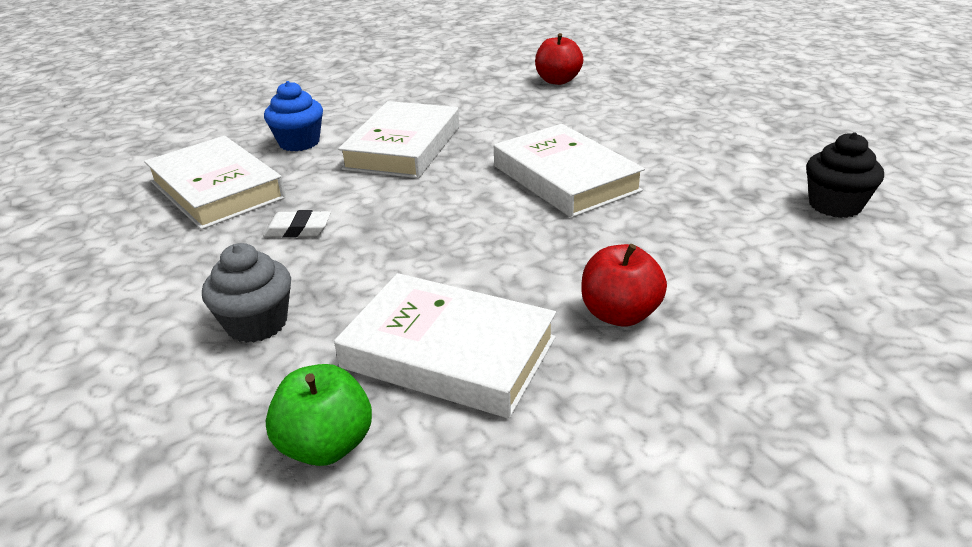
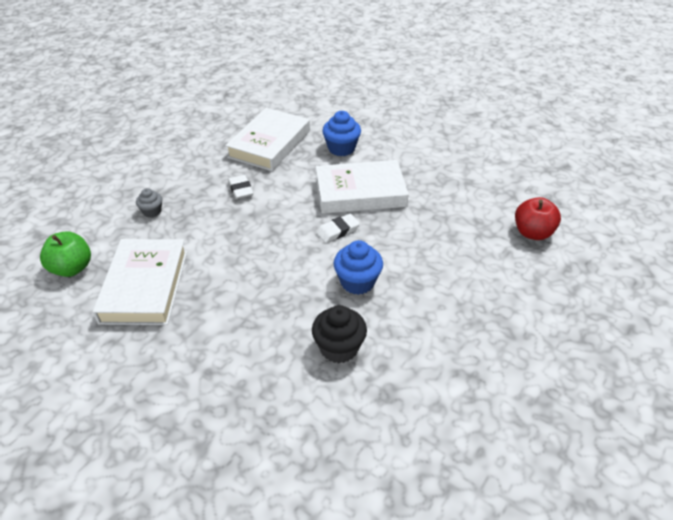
camera: 65 degrees right, 10 degrees up
grey cupcake [202,243,291,343] -> grey cupcake [136,188,162,218], size x0.60
white book [494,124,645,218] -> blue cupcake [333,240,383,295]
red apple [581,244,667,327] -> none
black cupcake [806,132,884,218] -> black cupcake moved to [312,305,367,363]
none -> white eraser [316,214,360,243]

